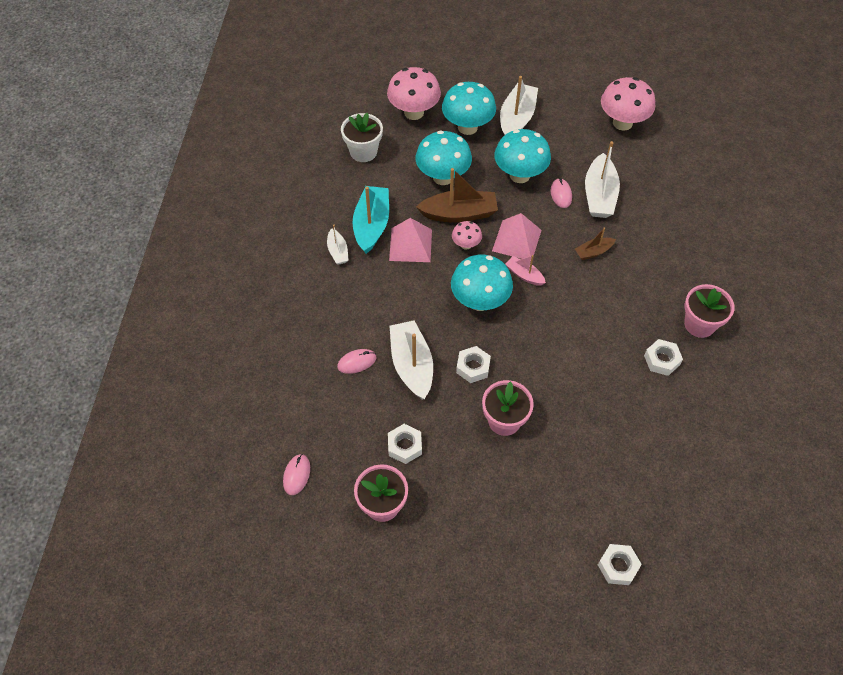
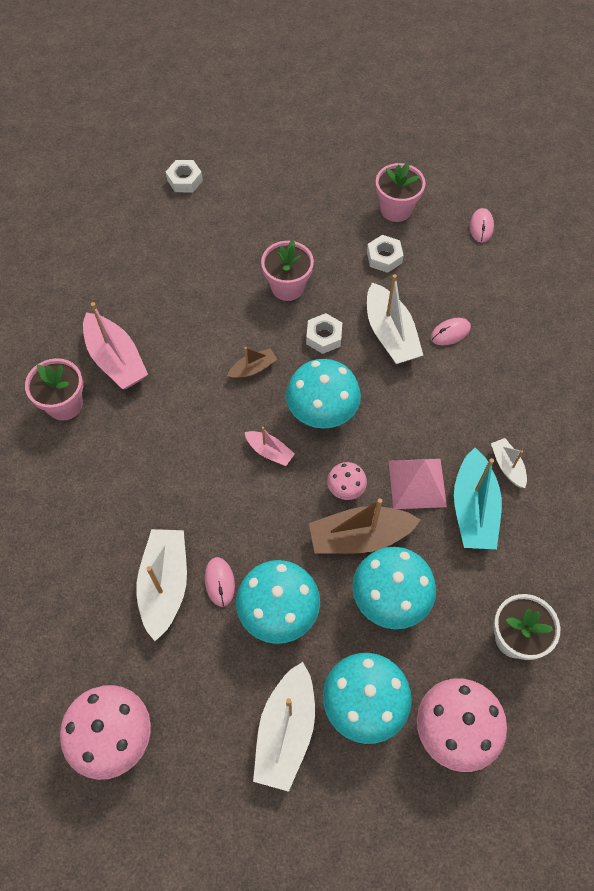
camera: 175 degrees right, 5 degrees up
pink pyramid [492,213,542,259] -> none
brown boat [575,227,616,260] -> brown boat moved to [227,347,278,380]
white nut [644,339,683,376] -> pink boat [83,302,148,389]

